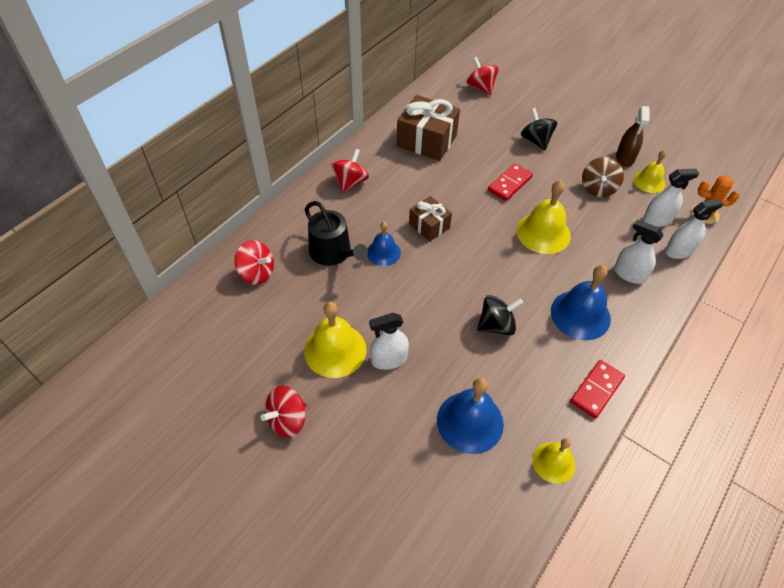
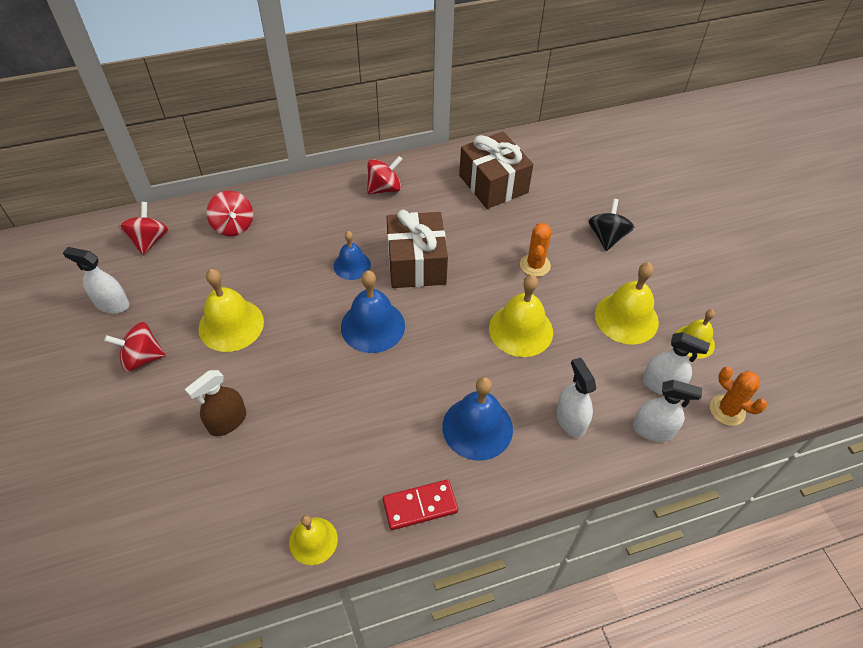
camera: 35 degrees right, 0 degrees up
black watering can [305,201,368,266] -> none
white spray bottle [369,313,409,370] -> white spray bottle moved to [63,247,129,314]
brown gift [409,196,452,241] -> brown gift [386,210,448,288], size x1.71
blue bell [437,377,504,454] -> blue bell moved to [341,270,405,353]
red spinning top [467,57,499,95] -> red spinning top moved to [119,202,168,255]
black spinning top [477,295,523,336] -> none
red domino [488,163,533,201] -> orange cactus [520,223,552,277]
brown spinning top [582,157,624,197] -> yellow bell [595,262,659,345]
brown spray bottle [616,106,649,167] -> brown spray bottle moved to [185,370,246,436]

